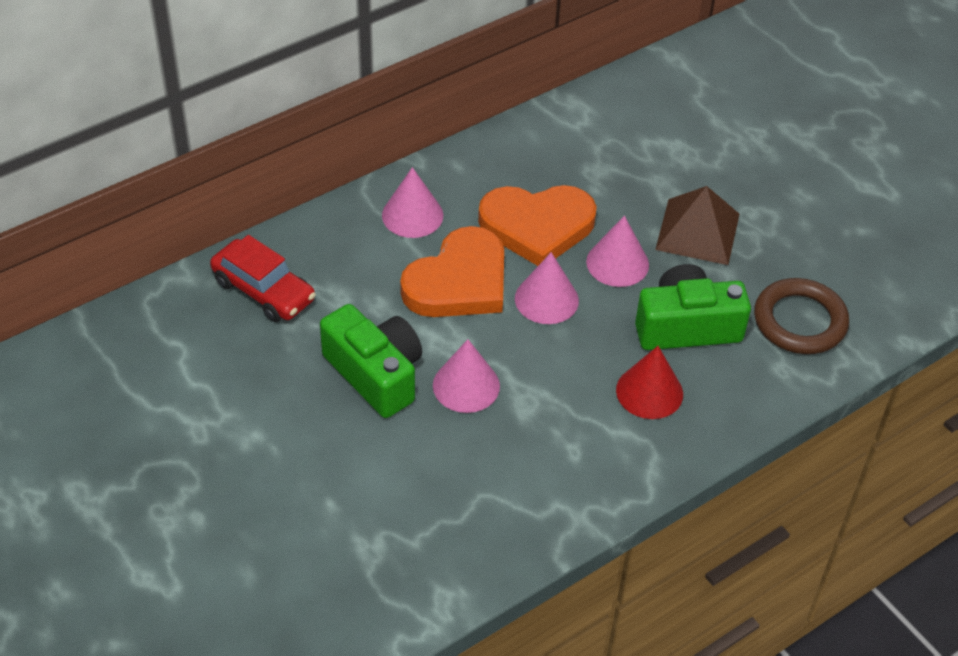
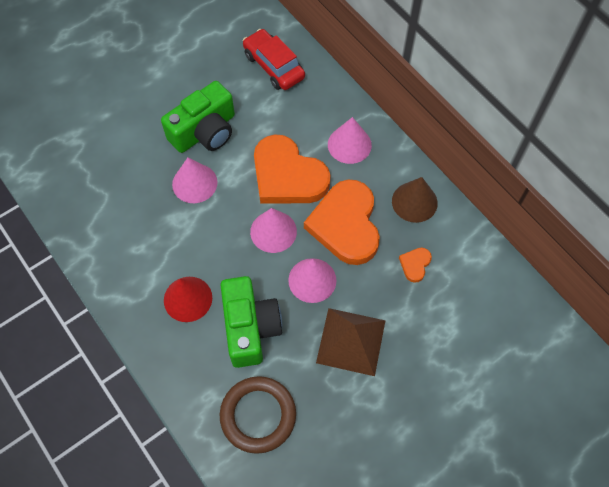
camera: 90 degrees right, 15 degrees up
red car [210,235,316,322] -> red car turned 105 degrees clockwise [243,29,305,90]
none -> brown cone [392,177,438,223]
none -> orange heart [399,248,432,283]

